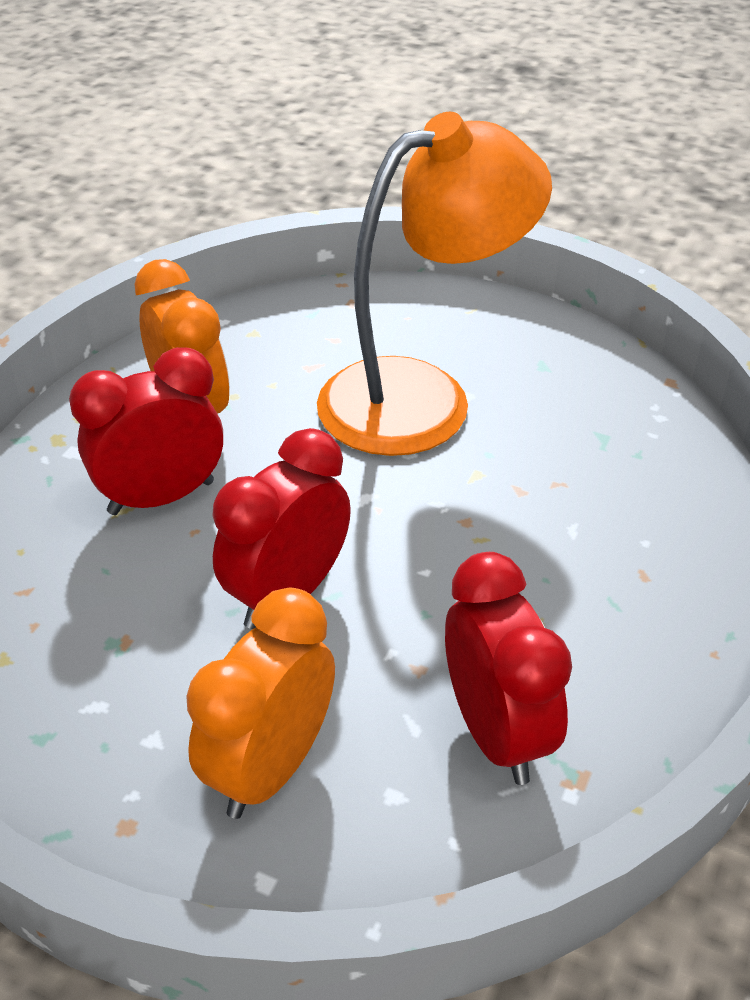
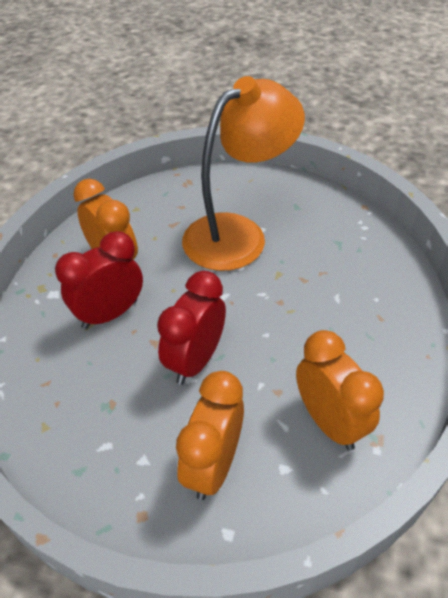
camera: 10 degrees left, 5 degrees up
red clock [445,552,572,785] -> orange clock [296,330,384,450]

